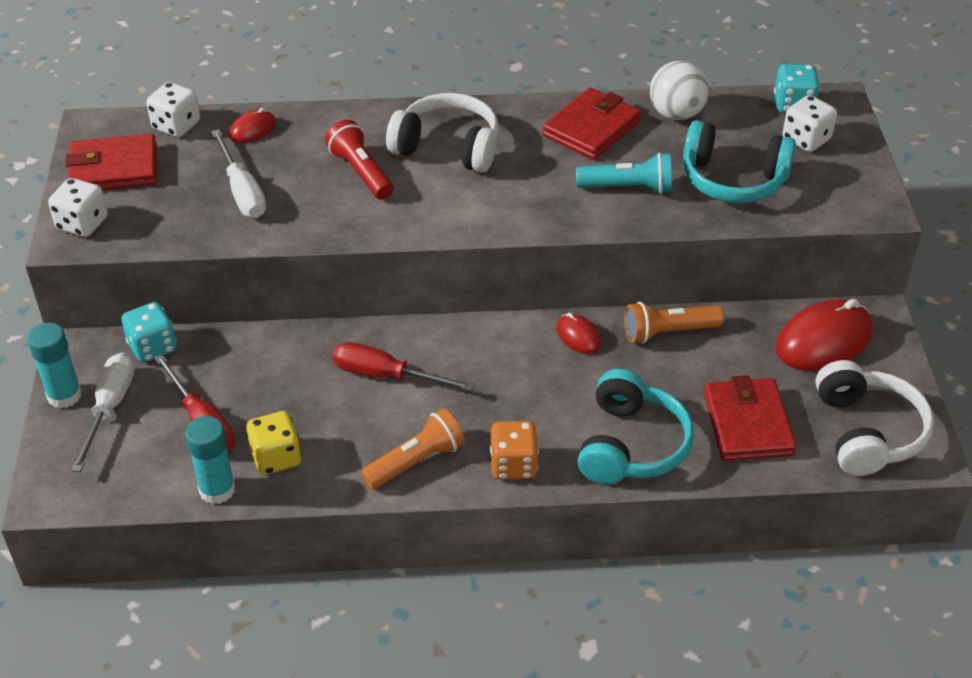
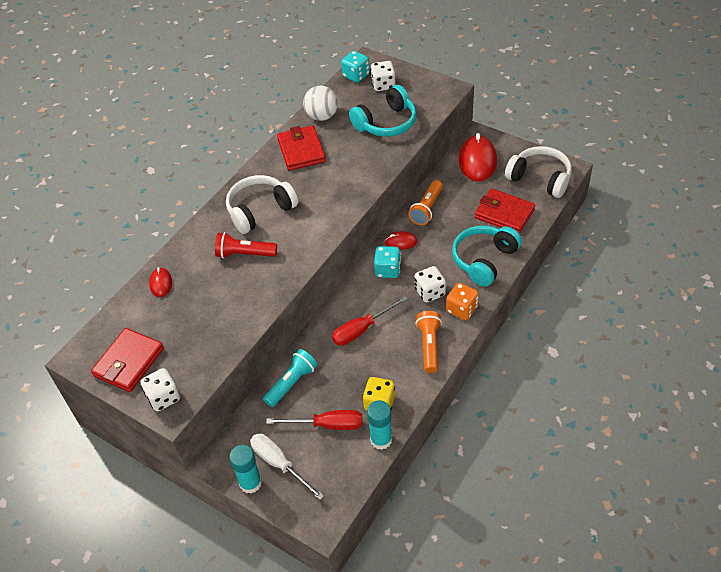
camera: 50 degrees left, 5 degrees up
turquoise dice [122,302,177,363] -> turquoise dice moved to [374,246,401,278]
white dice [146,82,200,137] -> white dice moved to [415,266,446,303]
white screwdriver [211,129,266,218] -> none
turquoise flashlight [576,152,672,194] -> turquoise flashlight moved to [263,349,318,407]
turquoise headphones [578,369,694,484] -> turquoise headphones turned 105 degrees counterclockwise [452,225,522,287]

